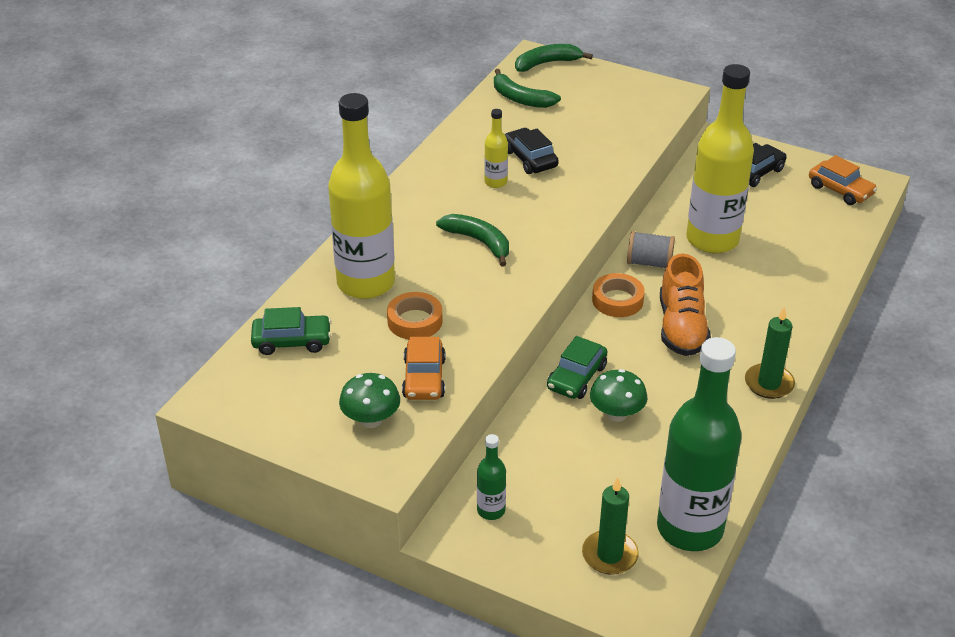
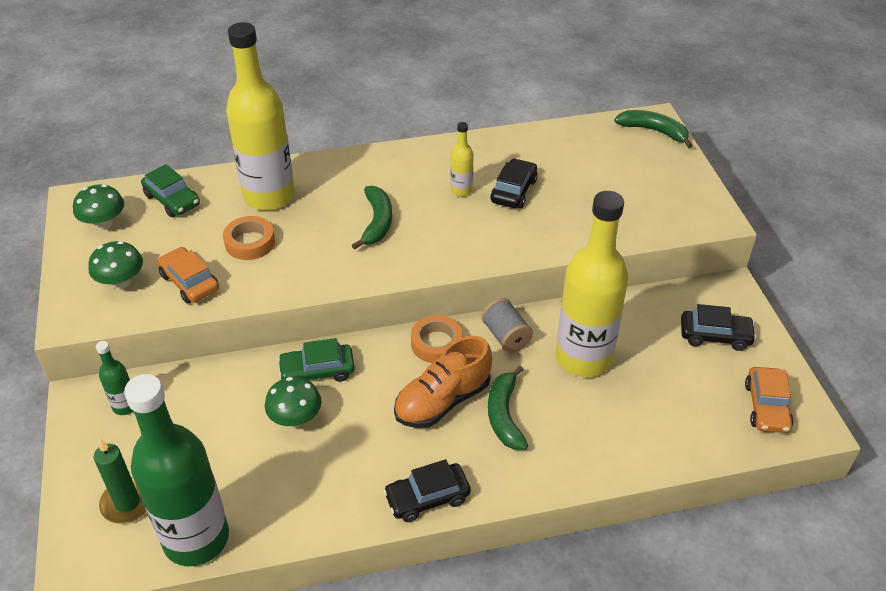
camera: 50 degrees right, 5 degrees up
orange car [402,337,446,400] -> orange car turned 90 degrees clockwise [157,247,219,304]
green banana [494,69,561,108] -> green banana moved to [488,366,528,450]
green candle [745,307,795,399] -> black car [383,459,471,522]
none -> green mushroom [73,184,124,230]

